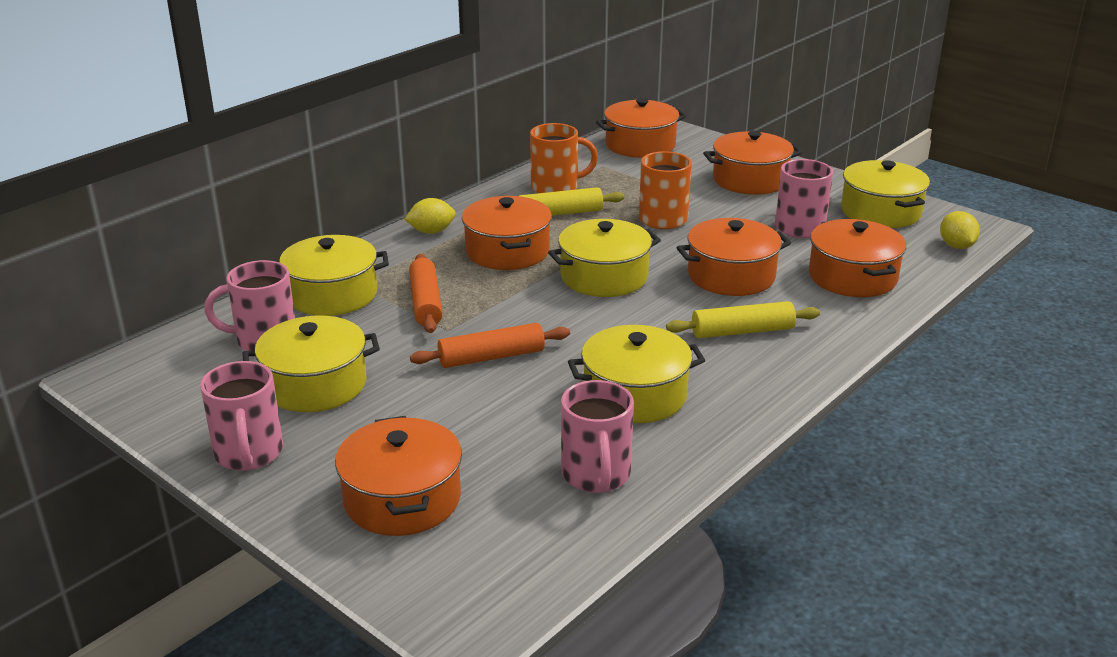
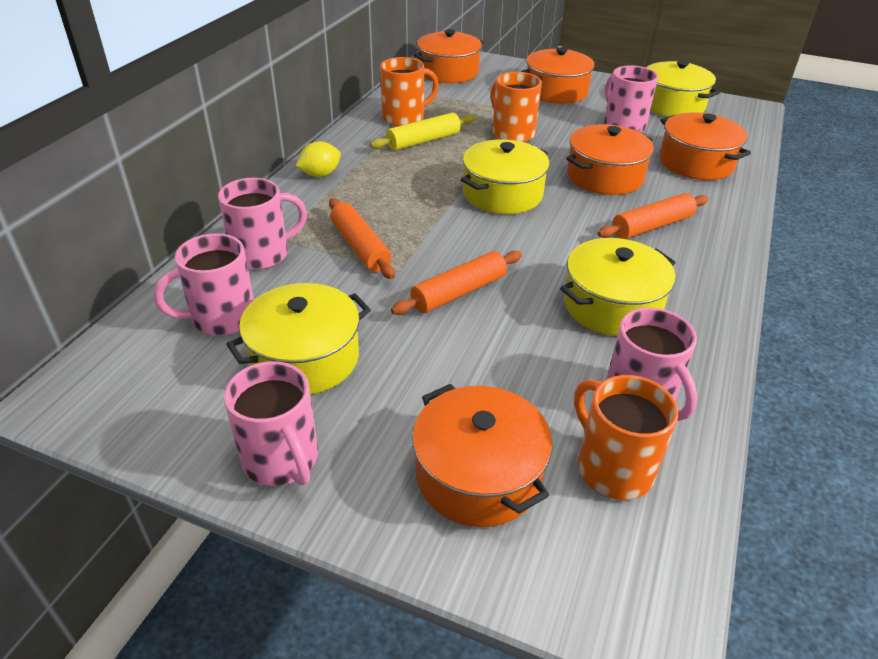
camera: 20 degrees left, 10 degrees up
yellow pot [276,235,389,316] -> pink mug [218,178,307,270]
orange pot [462,196,552,270] -> none
yellow rolling pin [666,301,820,338] -> orange rolling pin [597,193,709,239]
yellow lemon [940,211,980,249] -> none
none -> orange mug [574,375,679,500]

